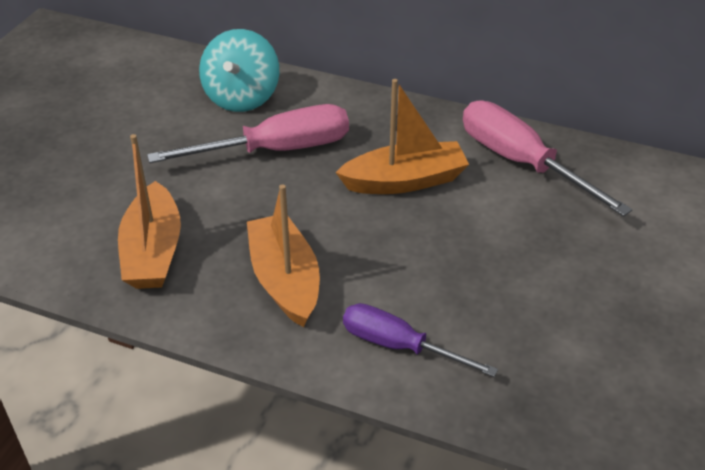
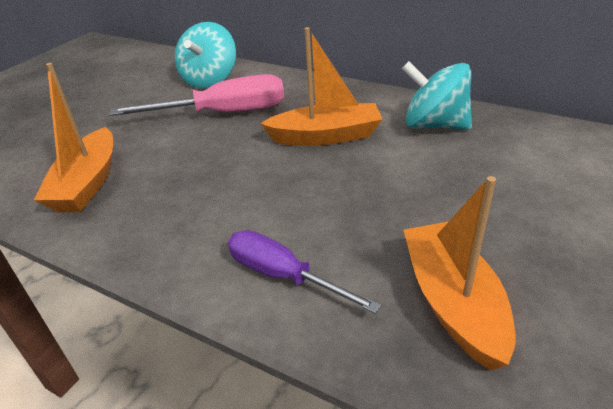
camera: 10 degrees right, 5 degrees down
orange boat [247,184,320,327] -> orange boat moved to [404,176,516,370]
pink screwdriver [463,101,632,217] -> turquoise spinning top [402,61,472,130]

